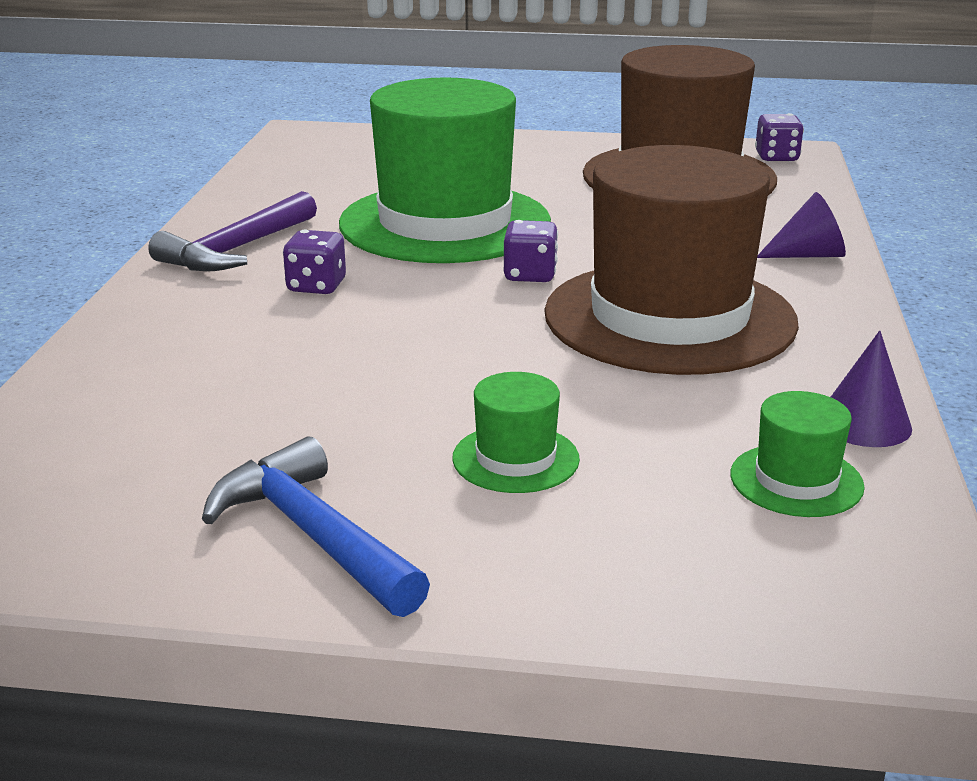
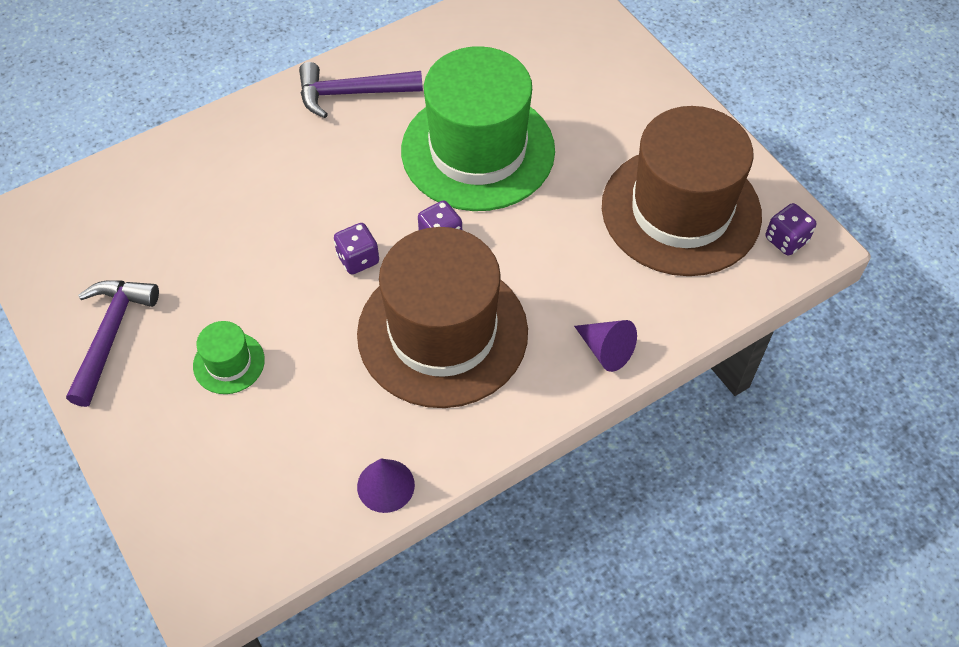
camera: 50 degrees right, 30 degrees up
blue hammer [202,436,430,617] -> purple hammer [66,280,159,407]
purple dice [283,229,346,294] -> purple dice moved to [334,223,379,274]
green hat [730,391,865,517] -> none

